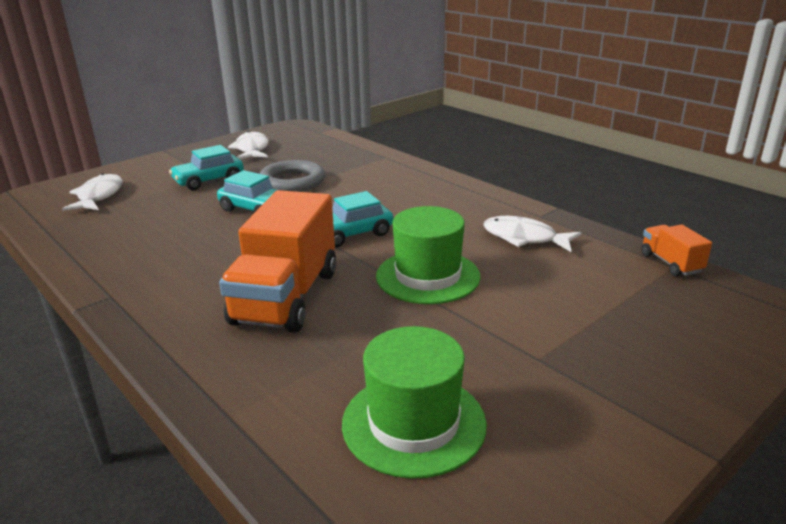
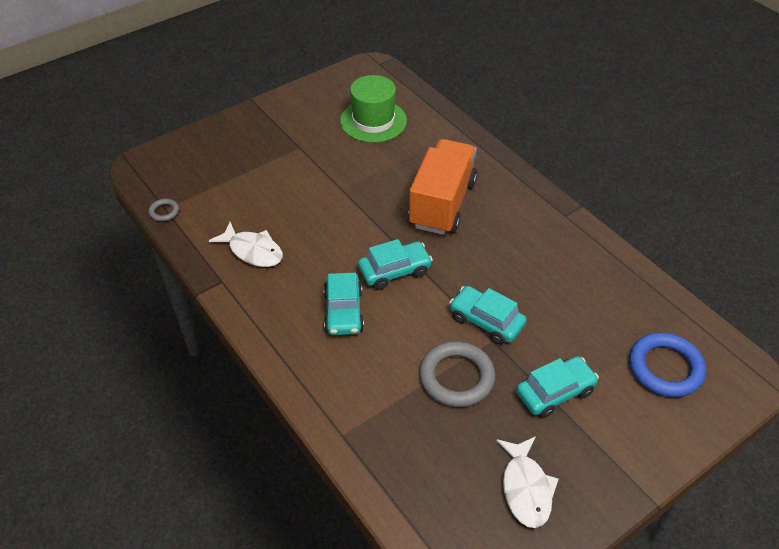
camera: 175 degrees left, 20 degrees up
white fish [62,173,123,211] -> blue ring [629,332,706,397]
green hat [376,206,480,304] -> none
orange truck [641,224,712,276] -> grey ring [149,199,179,221]
none -> turquoise car [324,273,364,335]

